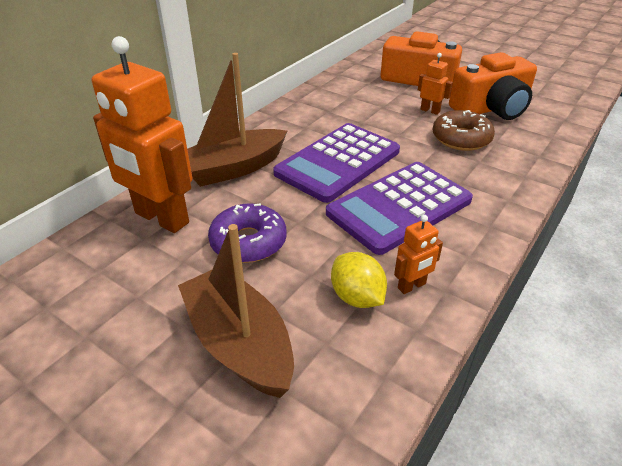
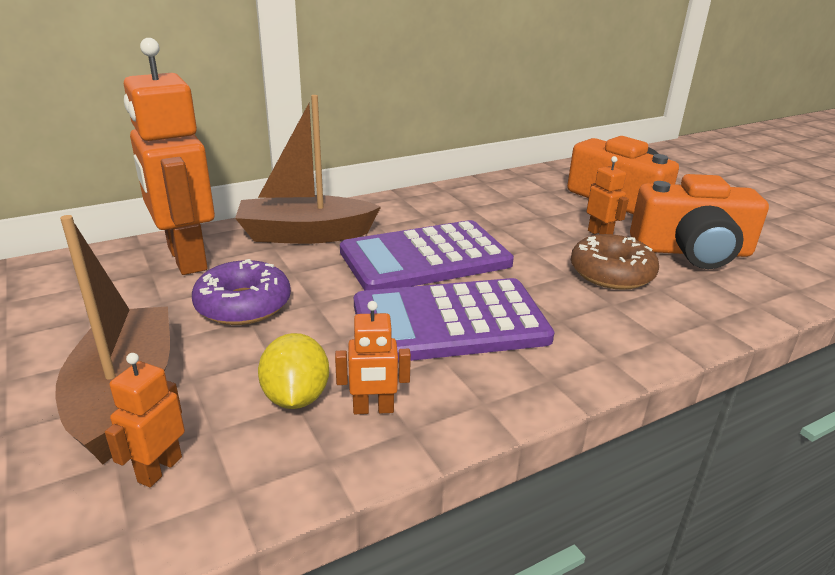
camera: 25 degrees right, 10 degrees down
none -> orange robot [105,353,185,487]

